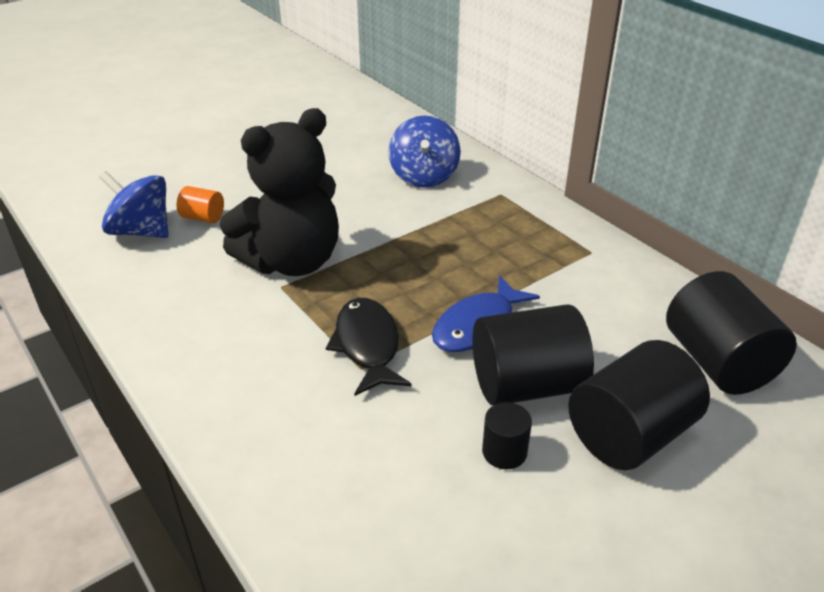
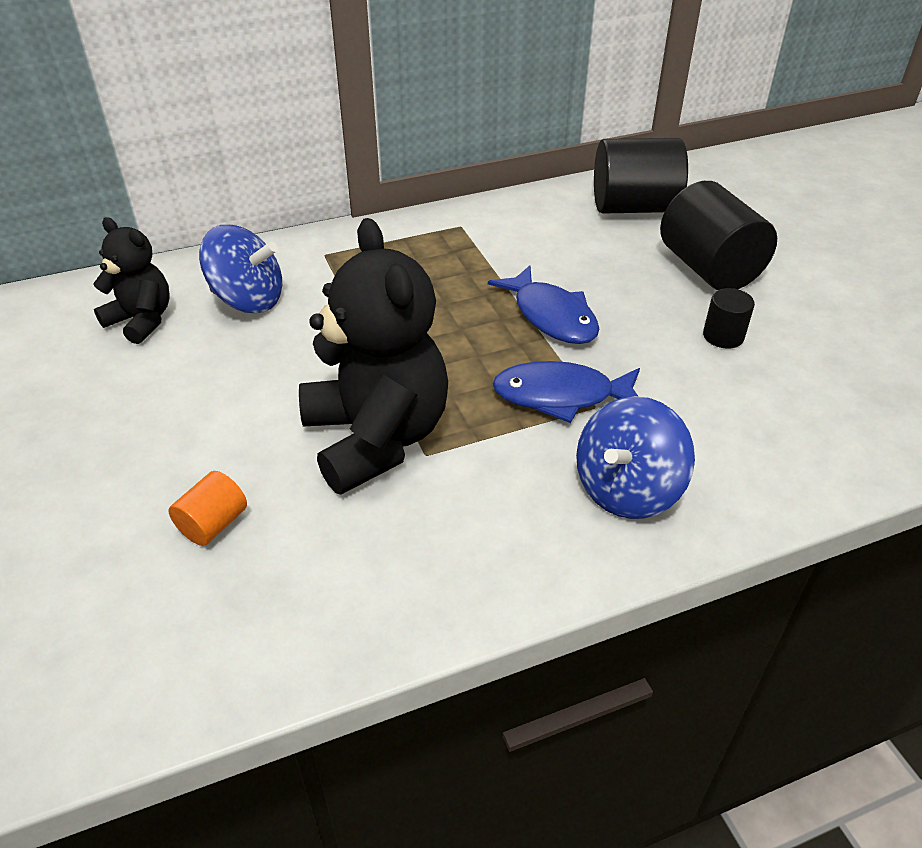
camera: 75 degrees left, 5 degrees up
blue spinning top [99,171,169,238] -> blue spinning top moved to [576,396,695,519]
black fish [326,298,411,396] -> blue fish [493,361,640,423]
black cylinder [472,305,594,405] -> none
none -> black teddy bear [93,217,169,344]

